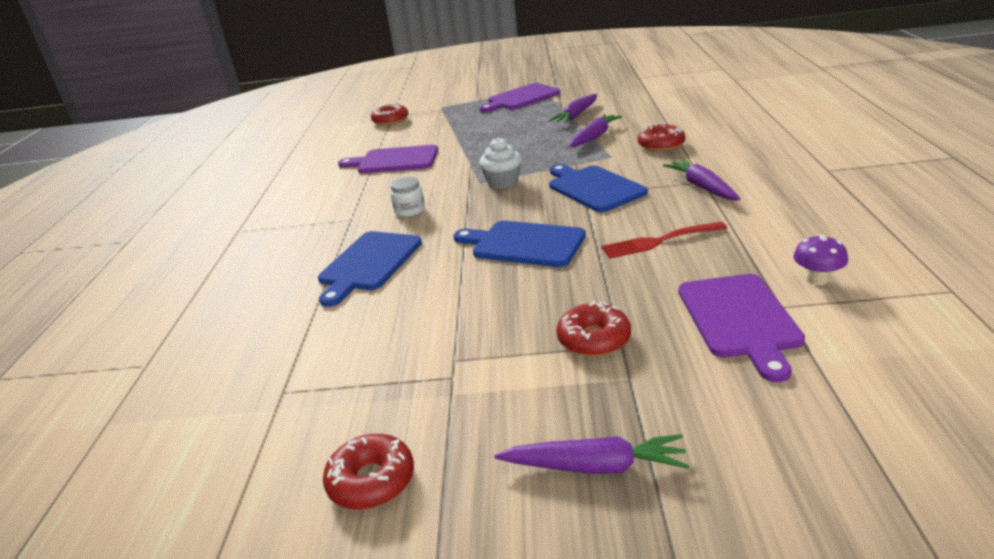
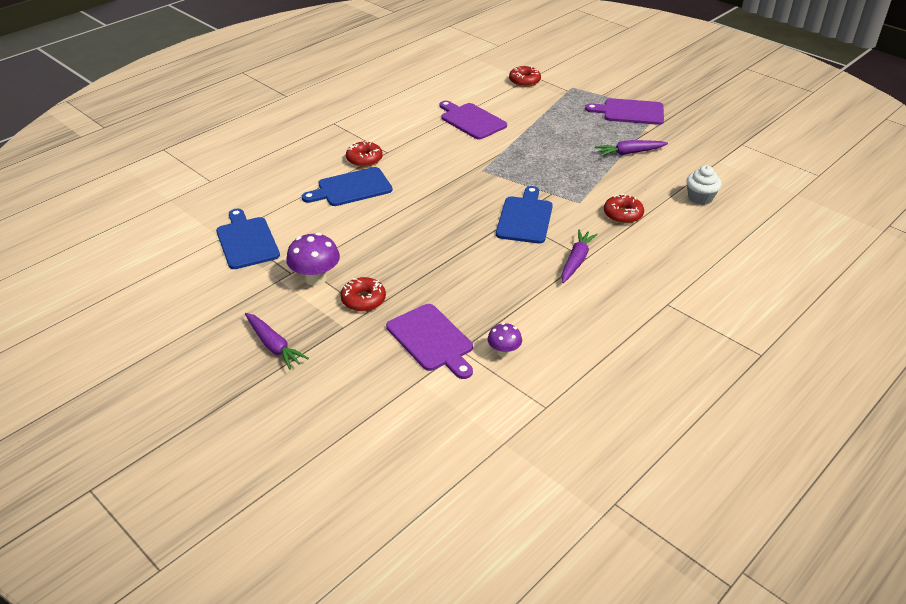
camera: 40 degrees right, 10 degrees up
red donut [323,434,414,510] -> red donut moved to [346,141,383,167]
white jar [391,177,425,217] -> none
blue cutting board [453,221,586,267] -> blue cutting board moved to [216,208,280,269]
white cupcake [479,137,522,189] -> white cupcake moved to [686,165,721,205]
purple carrot [569,114,623,147] -> none
red fork [601,222,727,259] -> none
purple cutting board [678,274,805,382] -> purple cutting board turned 75 degrees counterclockwise [386,304,473,379]
none -> purple mushroom [286,233,340,286]

